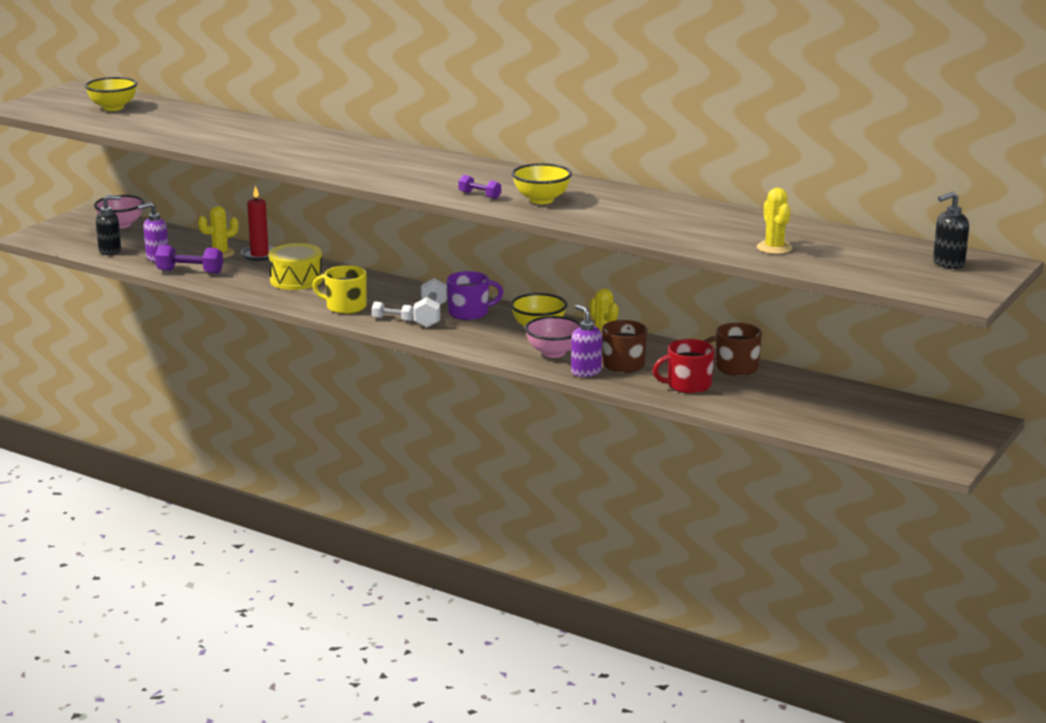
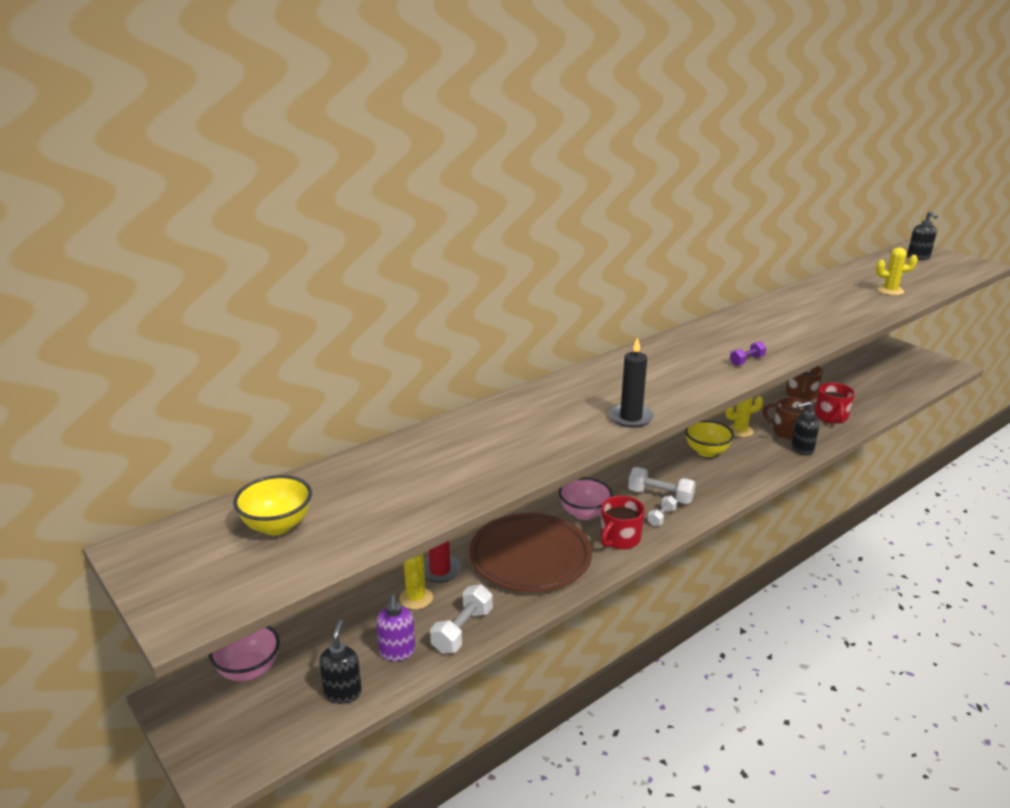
camera: 70 degrees left, 5 degrees up
purple dumbbell [155,245,223,274] -> white dumbbell [430,584,493,653]
yellow drum [268,243,323,290] -> brown plate [469,513,592,592]
yellow mug [312,265,367,314] -> red mug [601,496,645,549]
purple mug [447,271,503,320] -> none
yellow bowl [512,163,572,204] -> none
pink bowl [525,316,581,358] -> pink bowl moved to [558,478,613,520]
purple soap dispenser [571,305,602,377] -> black soap dispenser [791,401,819,455]
none -> black candle [609,337,654,428]

